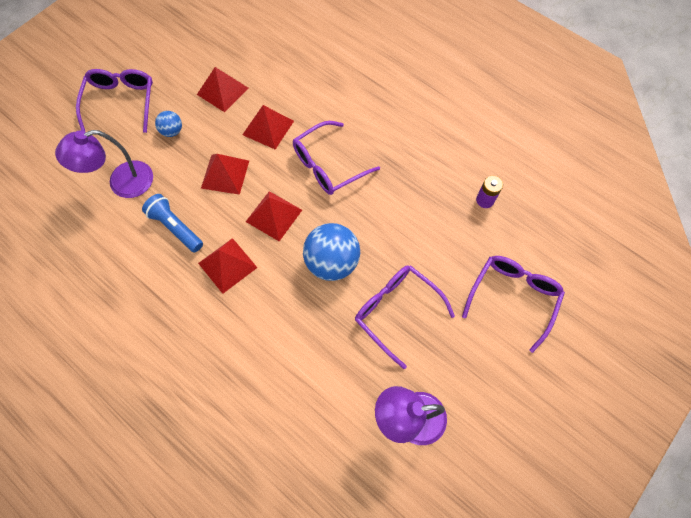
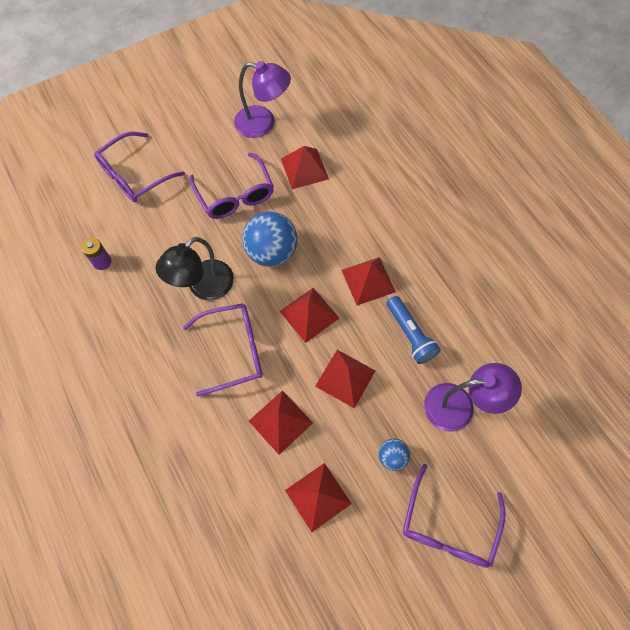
camera: 160 degrees left, 0 degrees up
none -> black lamp [156,237,234,300]
none -> red pyramid [281,146,329,189]

